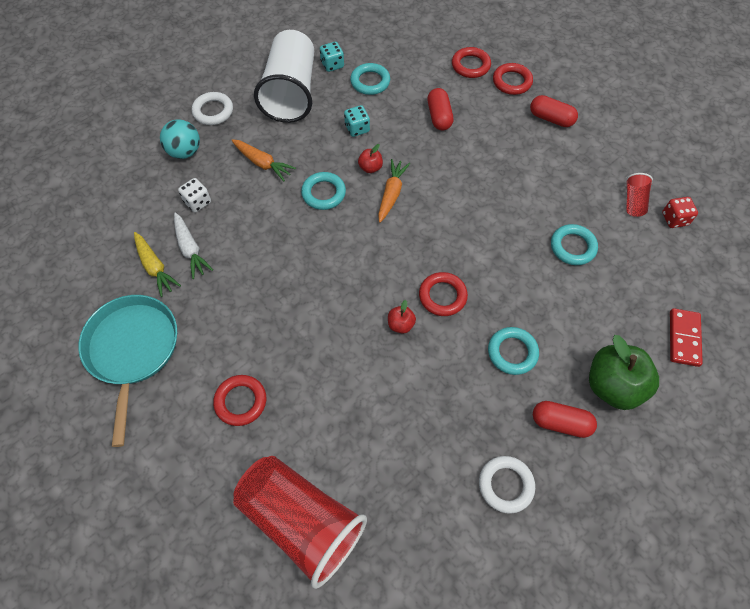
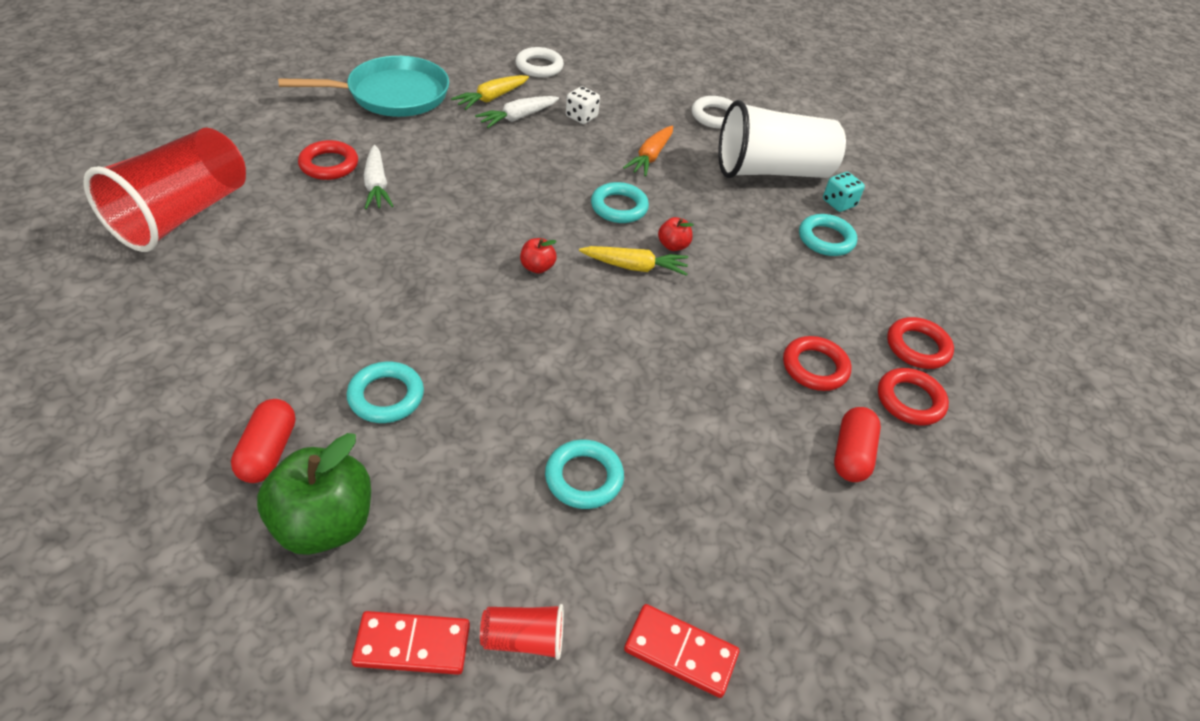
camera: 75 degrees right, 15 degrees down
turquoise ball [160,119,200,159] -> none
turquoise dice [344,105,370,137] -> none
orange carrot [378,159,410,223] -> yellow carrot [579,246,688,276]
red apple [388,300,416,334] -> red apple moved to [520,238,557,274]
red ring [419,272,468,316] -> red ring moved to [783,336,851,391]
red capsule [427,88,454,130] -> none
white ring [479,456,535,514] -> white ring moved to [515,47,564,77]
red cup [625,173,653,217] -> red cup moved to [480,604,564,660]
red dice [662,197,698,228] -> red domino [624,604,739,698]
none -> white carrot [363,145,394,209]

